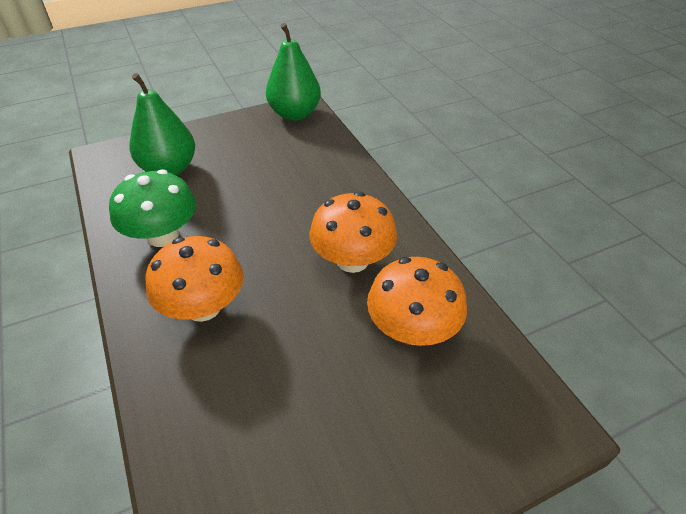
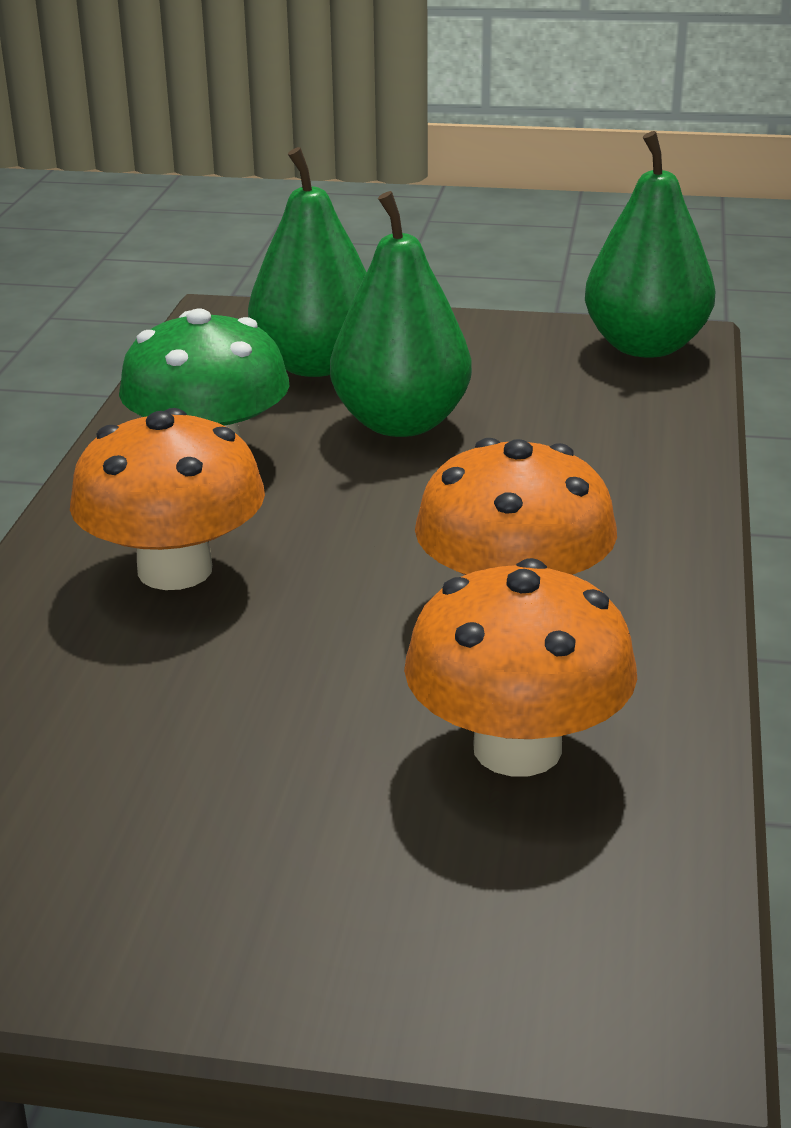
camera: 35 degrees right, 15 degrees down
none -> green pear [330,191,472,437]

